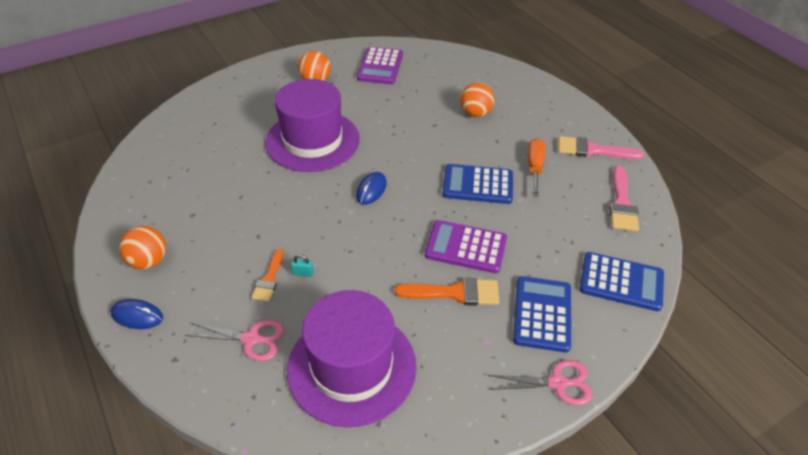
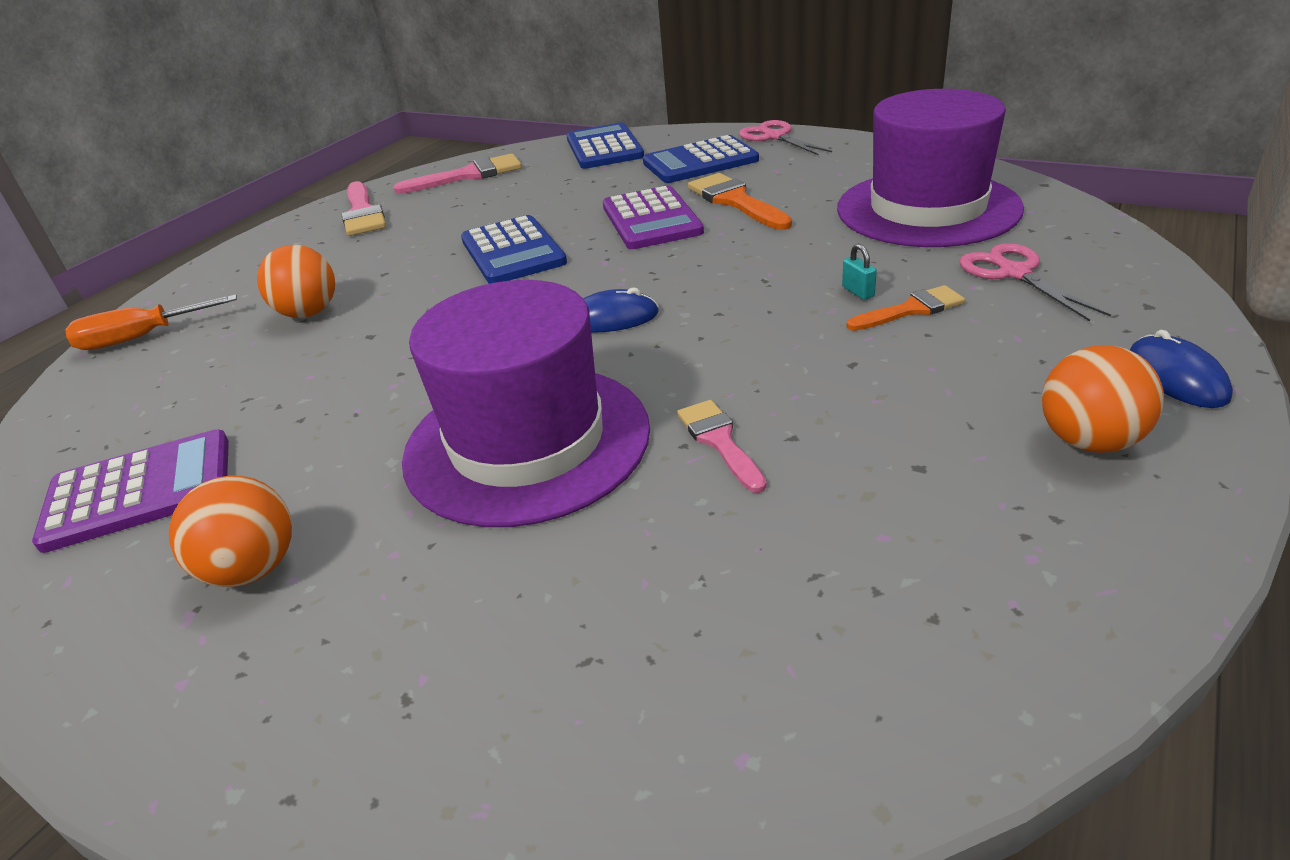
camera: 115 degrees left, 10 degrees down
orange screwdriver [528,138,545,197] -> orange screwdriver moved to [65,295,237,350]
none -> pink brush [677,400,767,493]

